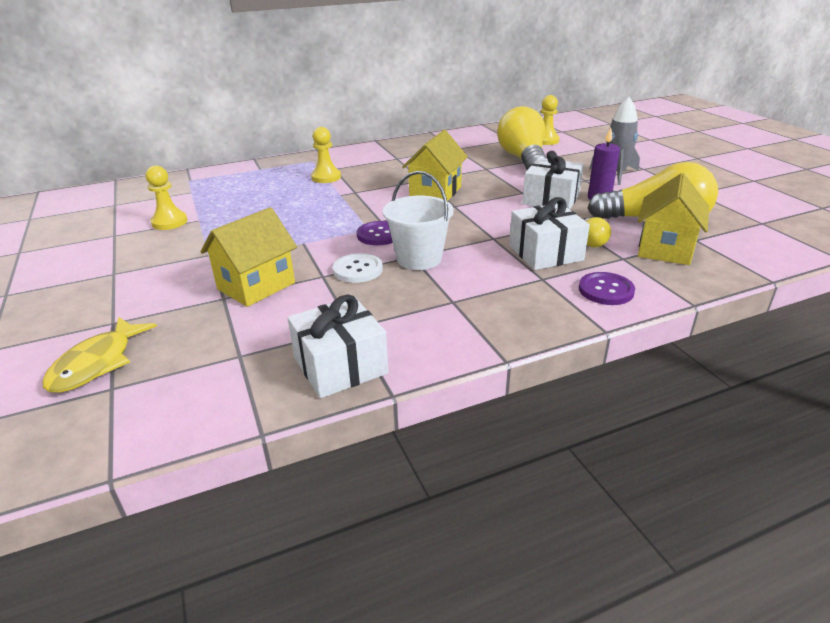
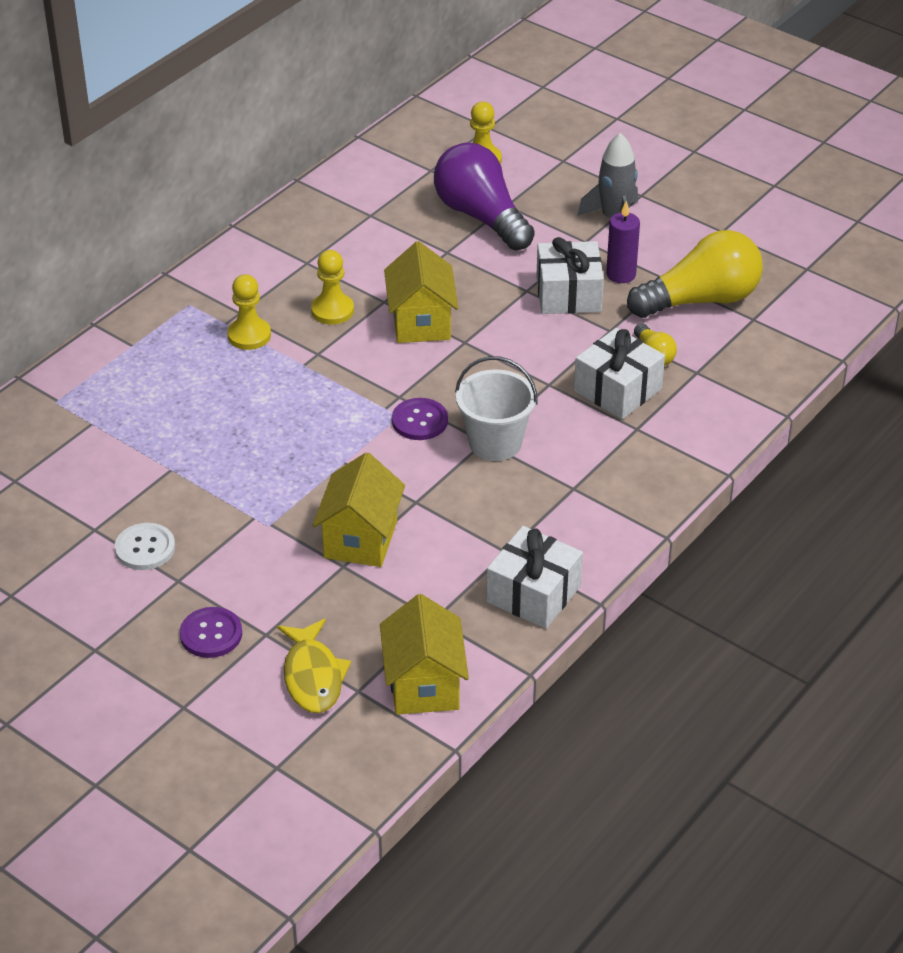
camera: 30 degrees left, 10 degrees up
yellow pawn [146,165,187,230] -> yellow pawn moved to [311,250,354,325]
white button [333,253,383,283] -> white button moved to [115,523,175,570]
yellow light bulb [497,106,547,170] -> purple light bulb [434,143,535,251]
purple button [579,272,635,305] -> purple button moved to [180,607,242,658]
yellow house [638,173,709,265] -> yellow house moved to [380,594,469,715]

